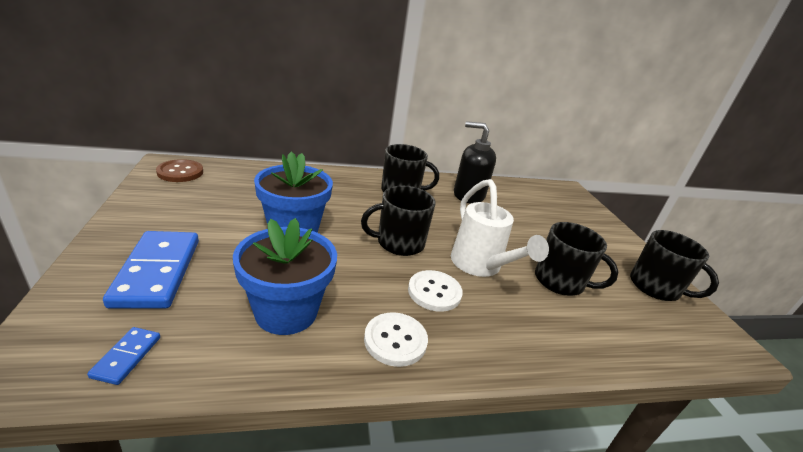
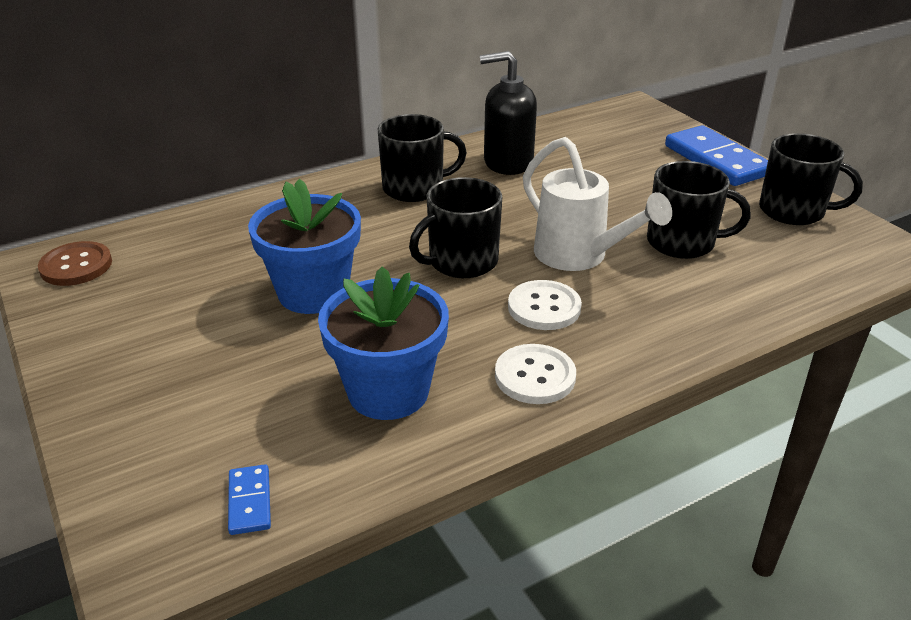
camera: 15 degrees left, 5 degrees up
blue domino [103,231,199,309] -> blue domino moved to [665,125,768,186]

